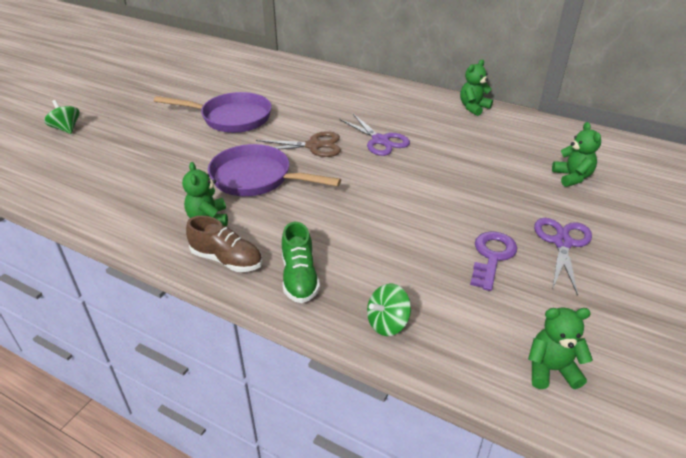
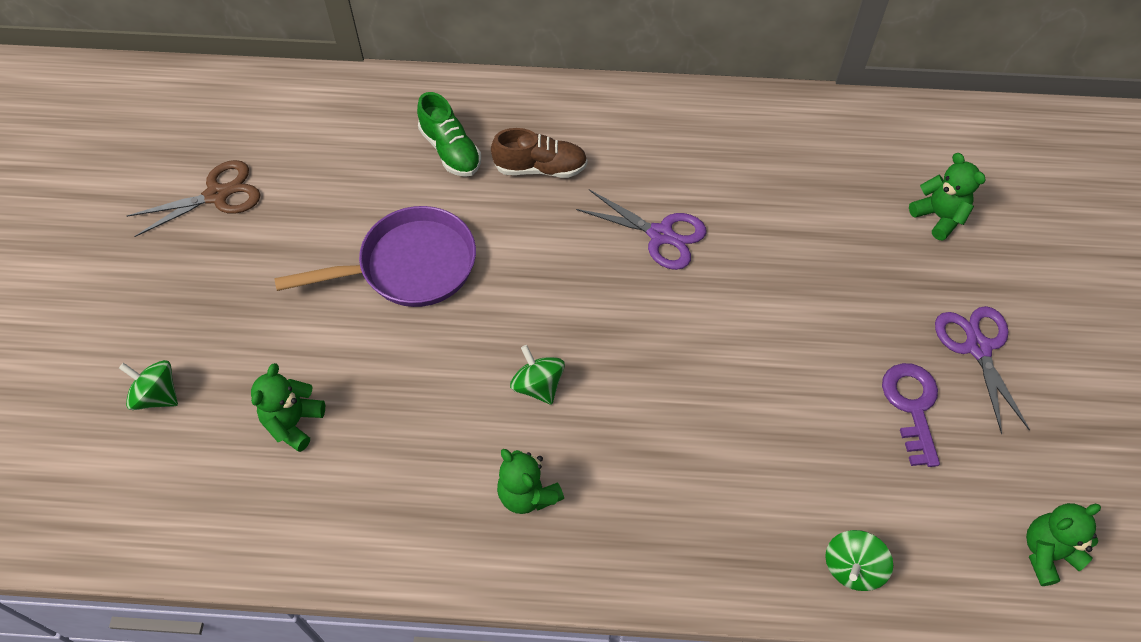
camera: 25 degrees left, 20 degrees up
brown shoe [186,216,262,272] -> brown shoe moved to [491,128,588,178]
purple pan [208,144,341,196] -> green spinning top [510,345,565,405]
brown scissors [256,131,341,157] -> brown scissors moved to [127,160,260,237]
green shoe [282,222,320,303] -> green shoe moved to [417,92,481,177]
green teddy bear [460,59,493,116] -> green teddy bear moved to [251,363,325,452]

